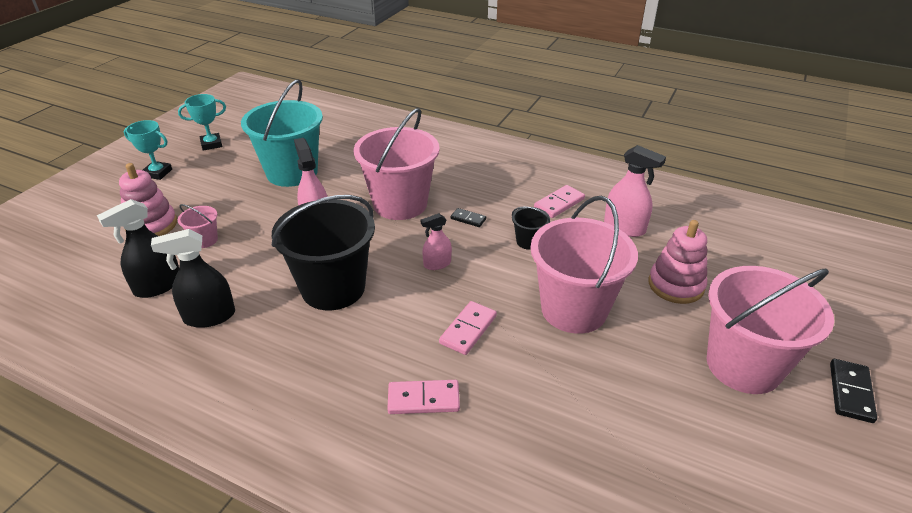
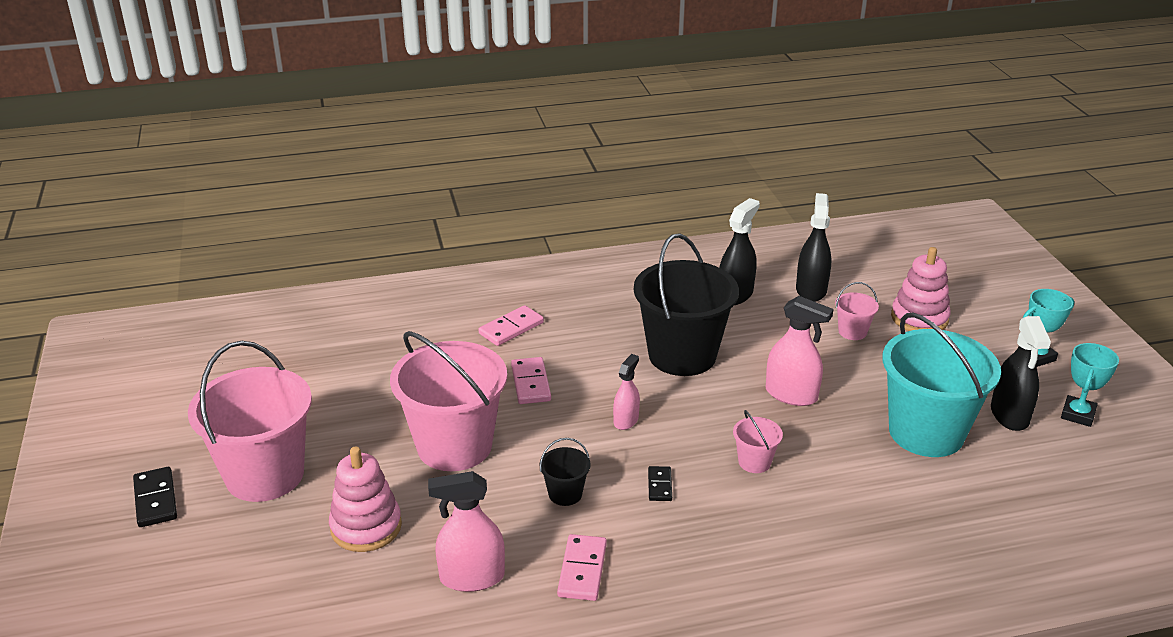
camera: 140 degrees right, 5 degrees down
pink bucket [354,108,440,220] -> pink bucket [733,410,783,473], size x0.43
black domino [451,208,486,227] -> black domino turned 75 degrees counterclockwise [648,466,672,501]
none -> black spray bottle [991,316,1051,431]

